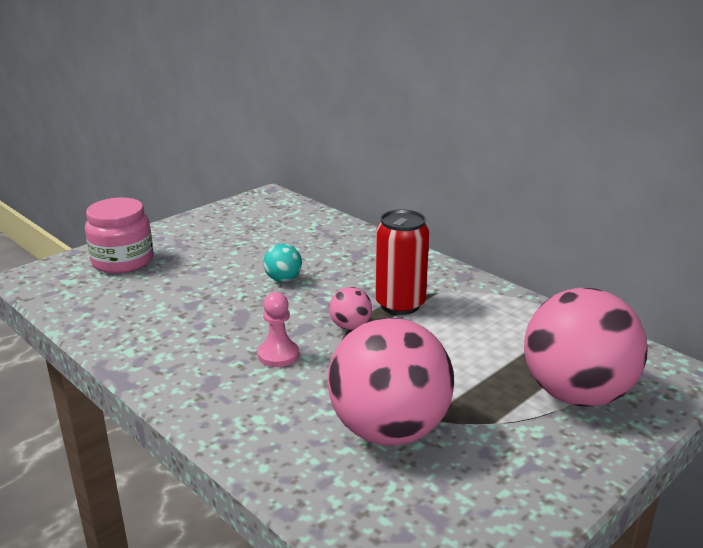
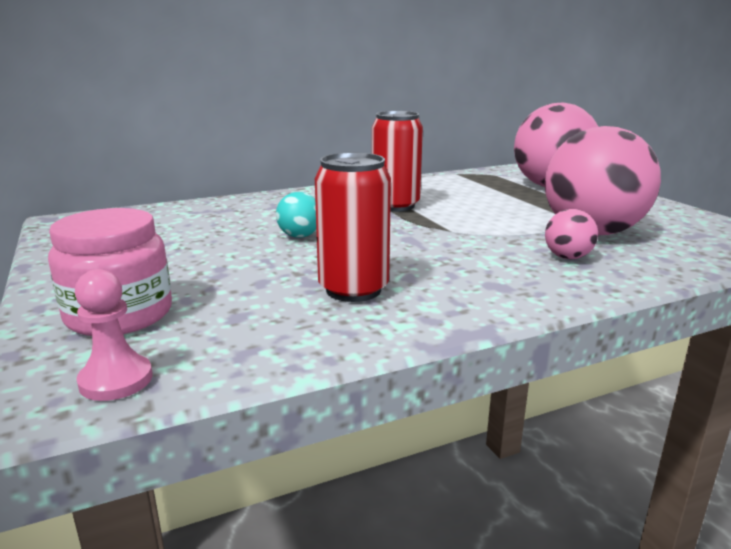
camera: 70 degrees left, 5 degrees down
pink pawn [258,292,299,367] -> pink pawn moved to [75,269,153,401]
pink ball [329,287,372,330] -> pink ball moved to [545,209,598,259]
none -> red can [315,153,391,302]

